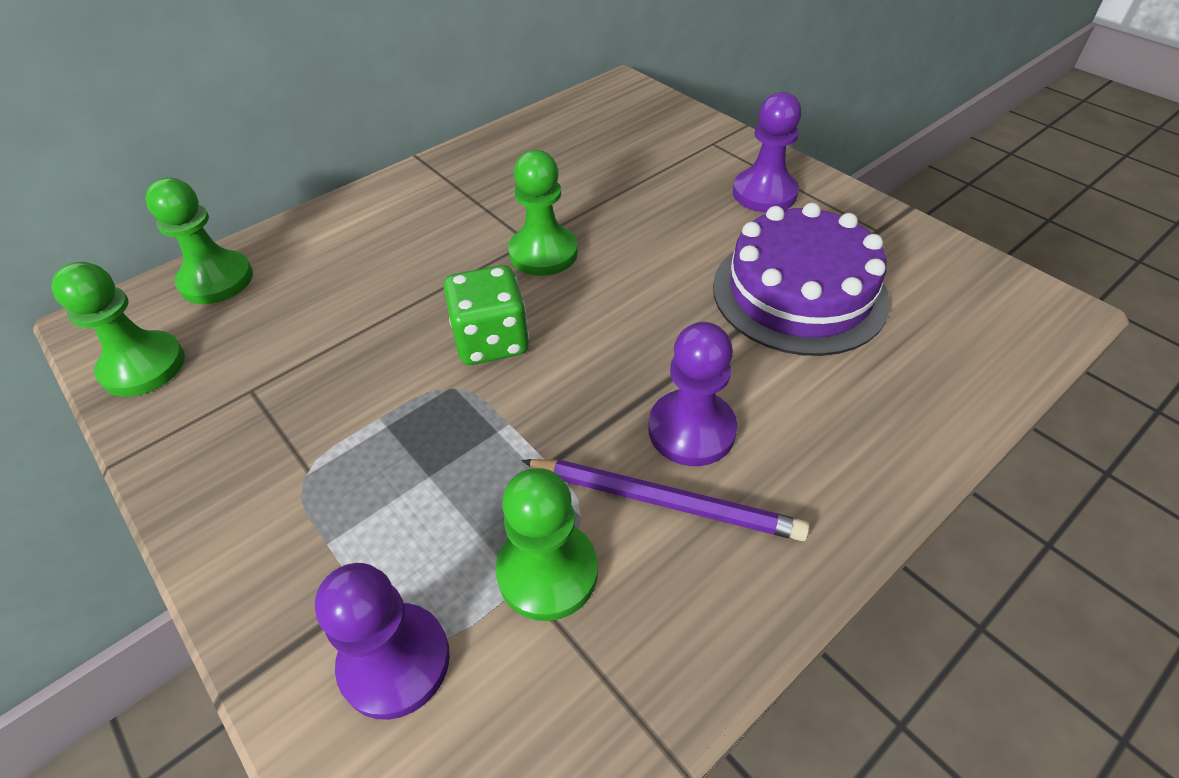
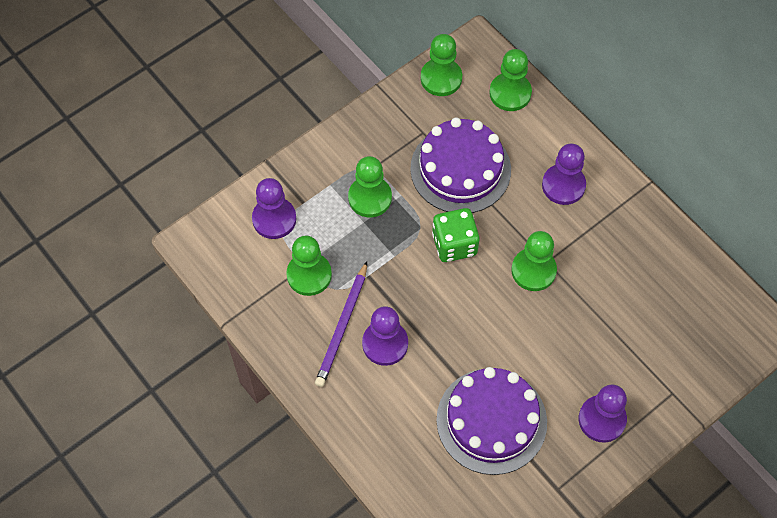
camera: 90 degrees right, 15 degrees up
none -> green pawn [348,156,392,217]
none -> purple cake [410,118,511,213]
none -> purple pawn [542,144,586,205]

